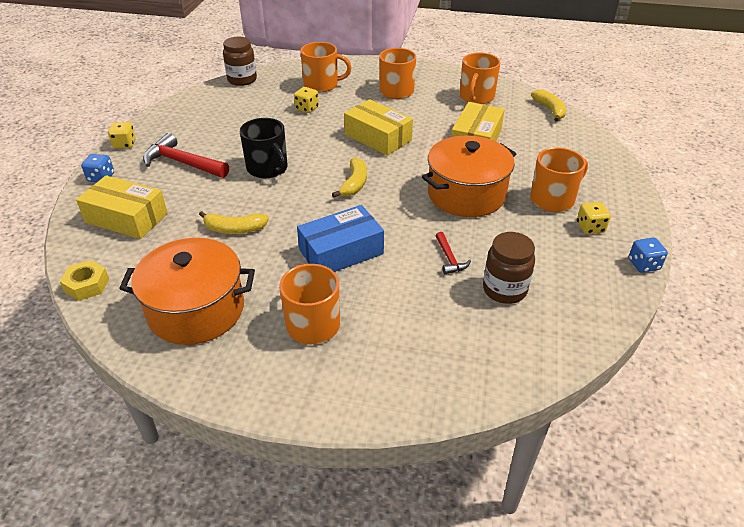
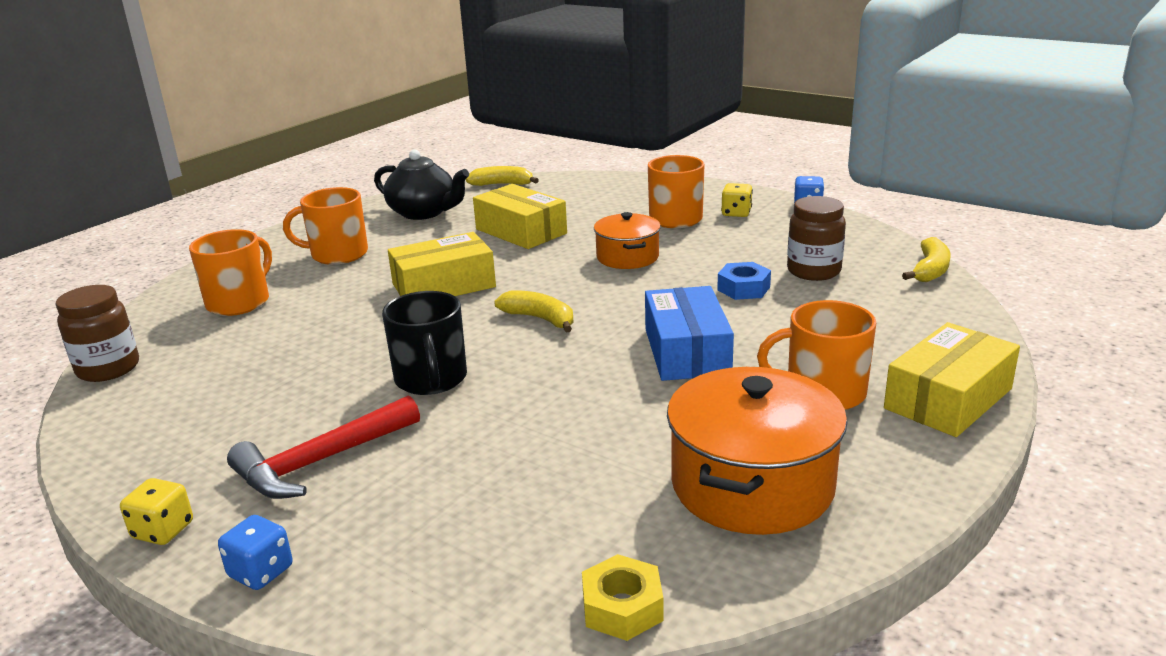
camera: 65 degrees left, 15 degrees down
yellow box [76,175,168,239] -> yellow box moved to [884,322,1020,437]
yellow banana [199,211,269,234] -> yellow banana moved to [902,237,951,282]
black mug [240,118,287,178] -> black mug turned 90 degrees clockwise [382,291,467,395]
yellow dice [294,87,319,113] -> none
orange pot [422,136,516,217] -> orange pot [594,212,661,269], size x0.60
red hammer [436,232,471,274] -> blue nut [717,262,771,300]
orange mug [460,53,501,104] -> black teapot [374,149,469,220]

